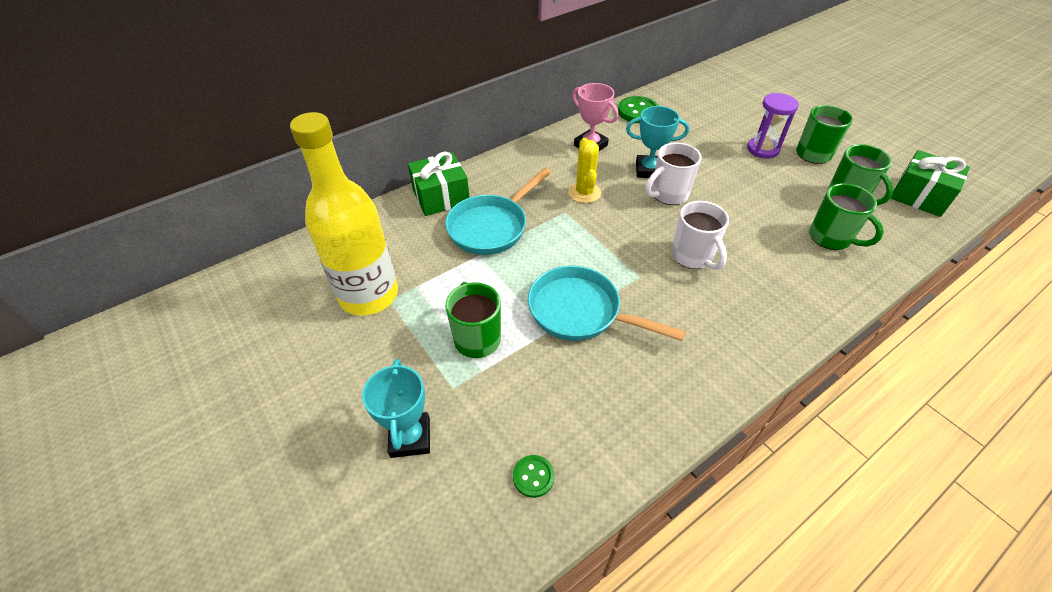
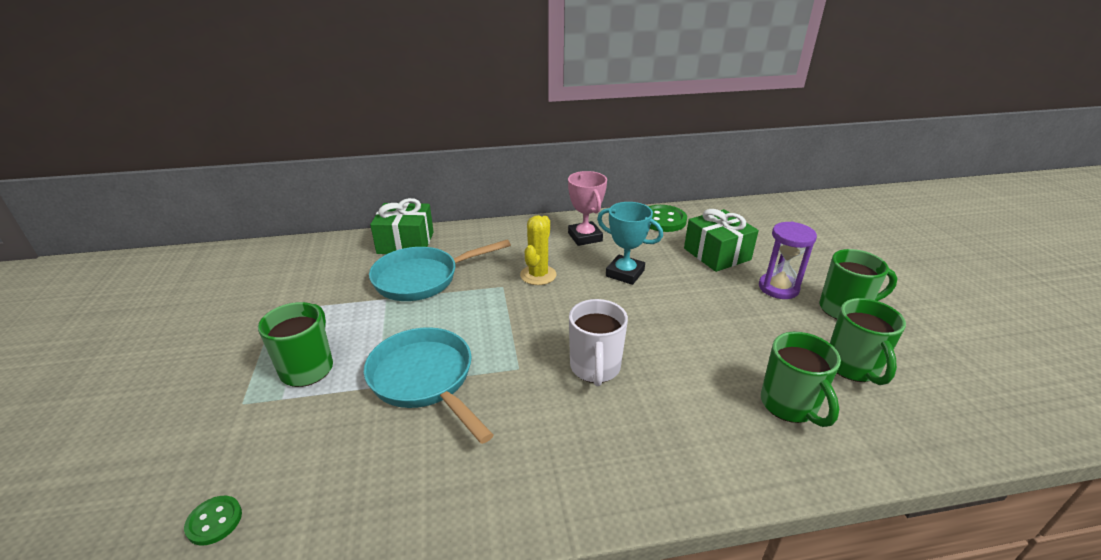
camera: 25 degrees right, 15 degrees down
yellow bottle [290,112,398,316] -> none
turquoise trophy [362,359,430,458] -> none
white mug [645,143,702,205] -> none
green gift [891,150,970,217] -> green gift moved to [684,209,759,272]

